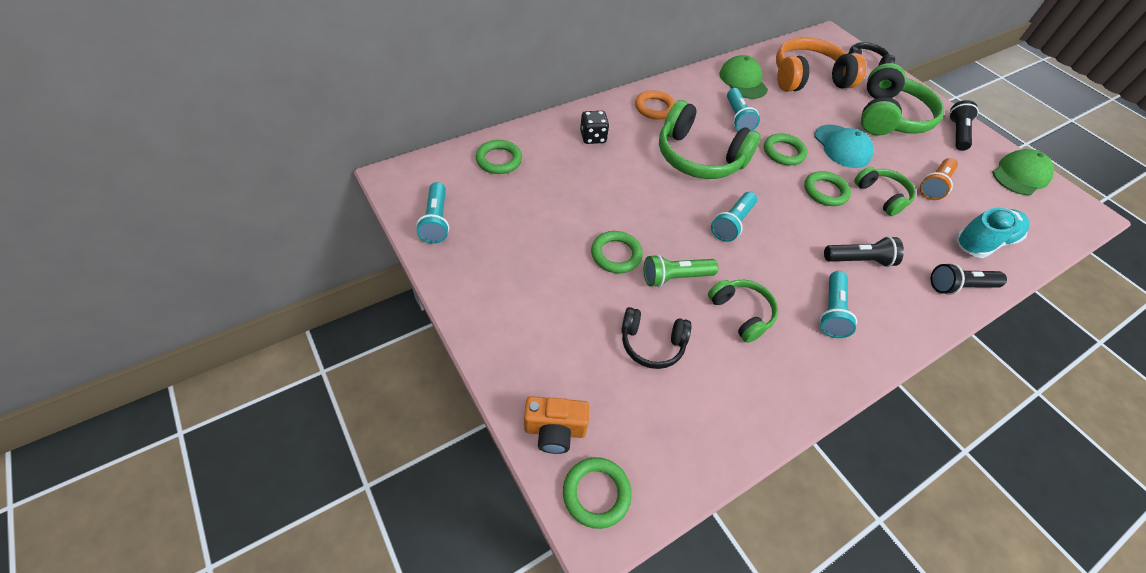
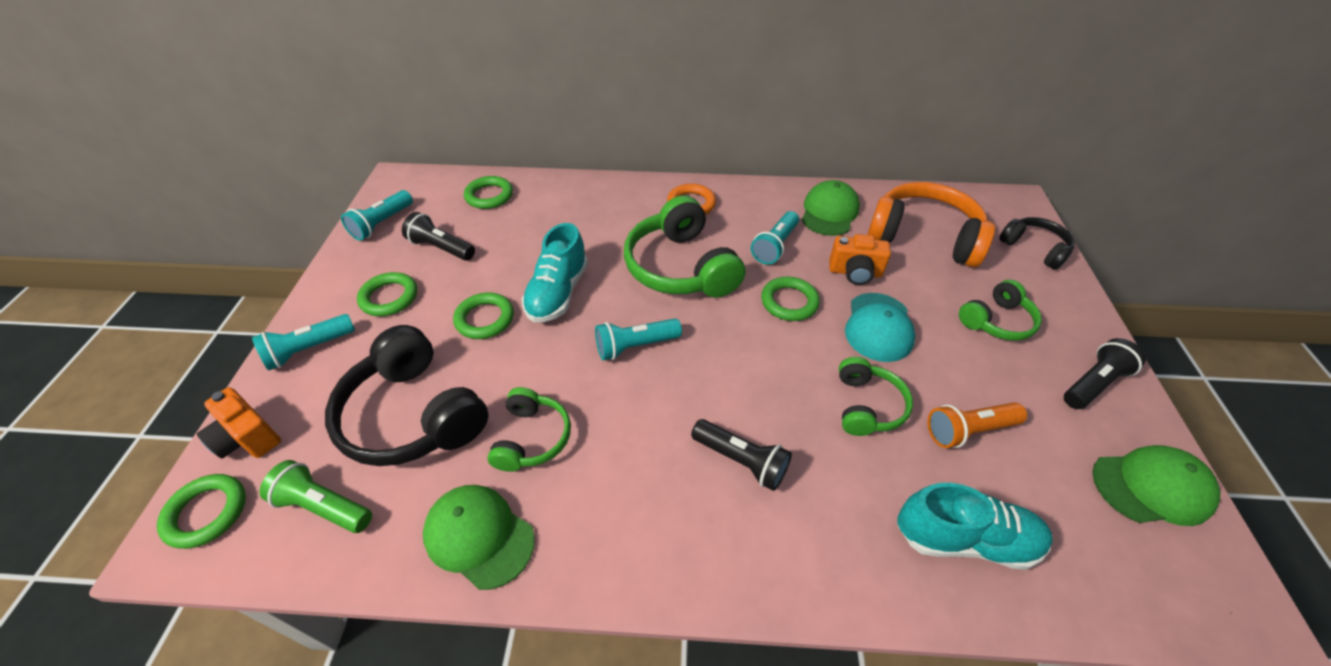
camera: 40 degrees right, 5 degrees down
black dice [580,111,609,144] -> none
black headphones [621,307,691,369] -> black headphones [325,325,489,466], size x1.78
green flashlight [644,254,718,287] -> green flashlight moved to [259,460,372,533]
green ring [804,171,851,206] -> green ring moved to [357,272,417,316]
turquoise flashlight [819,271,857,338] -> turquoise flashlight moved to [252,314,355,371]
green headphones [861,63,944,135] -> green headphones [959,280,1042,341], size x0.56
black flashlight [931,263,1007,295] -> black flashlight moved to [402,212,475,261]
none -> green cap [423,485,535,590]
none -> turquoise shoe [522,223,588,322]
none -> orange camera [829,234,891,285]

